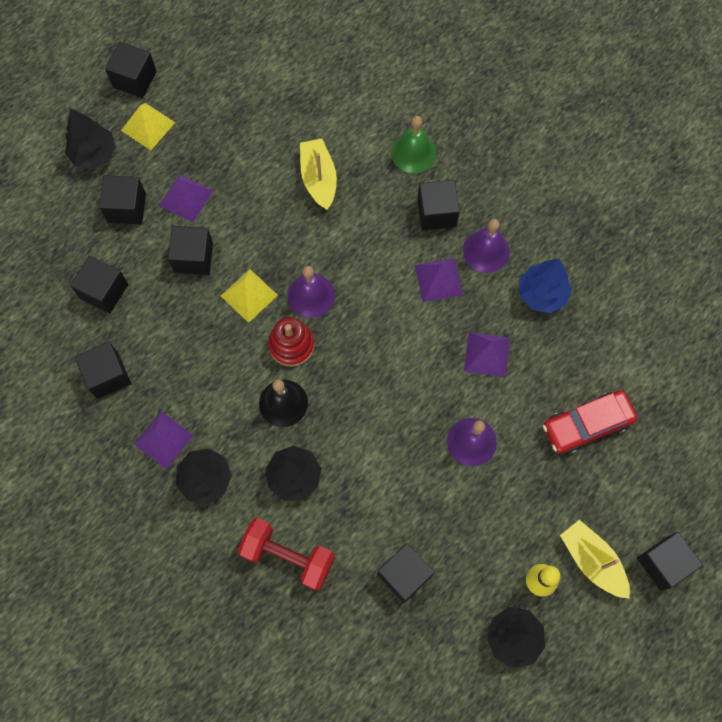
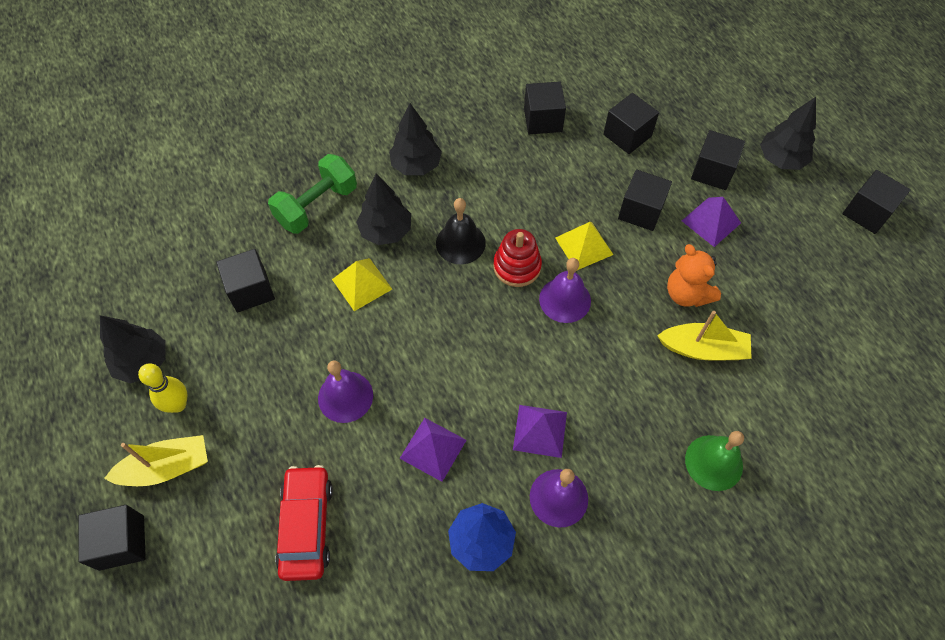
camera: 110 degrees right, 10 degrees down
yellow pyramid [121,103,175,150] -> yellow pyramid moved to [332,258,392,311]
purple pyramid [134,411,194,469] -> none
red dumbbell [238,518,335,591] -> green dumbbell [268,154,357,234]
black cube [417,180,460,231] -> none
none -> orange teddy bear [667,244,721,307]

